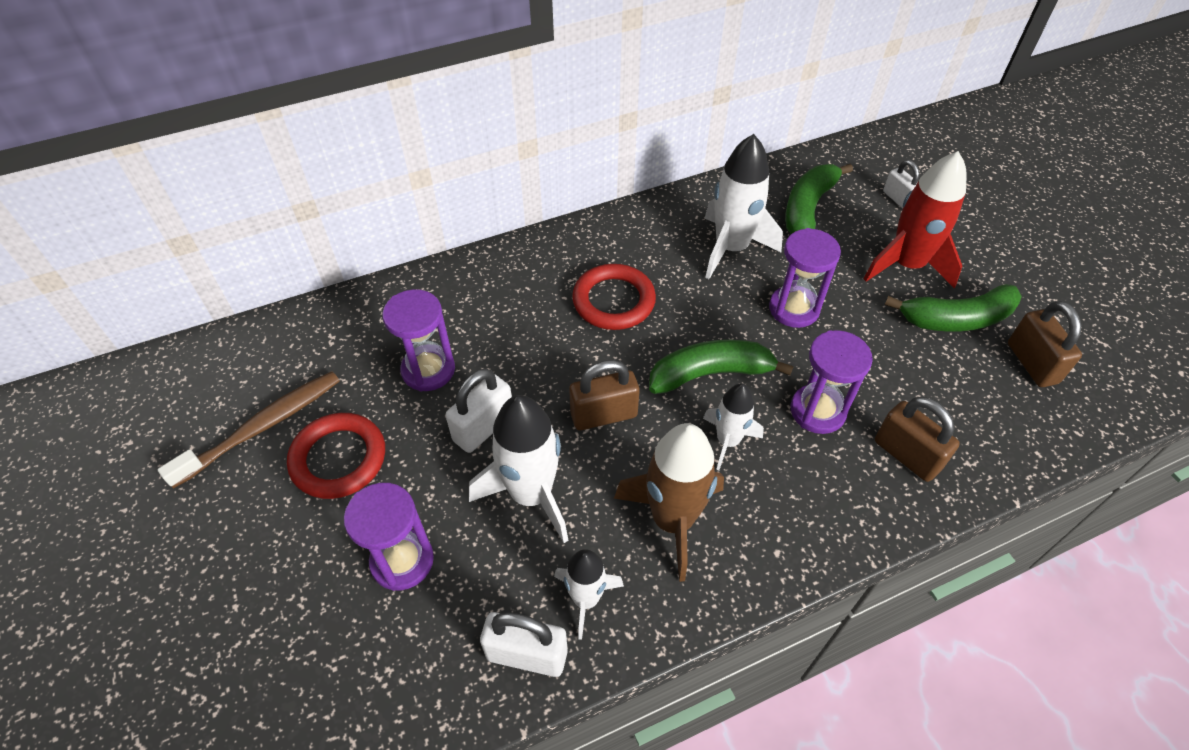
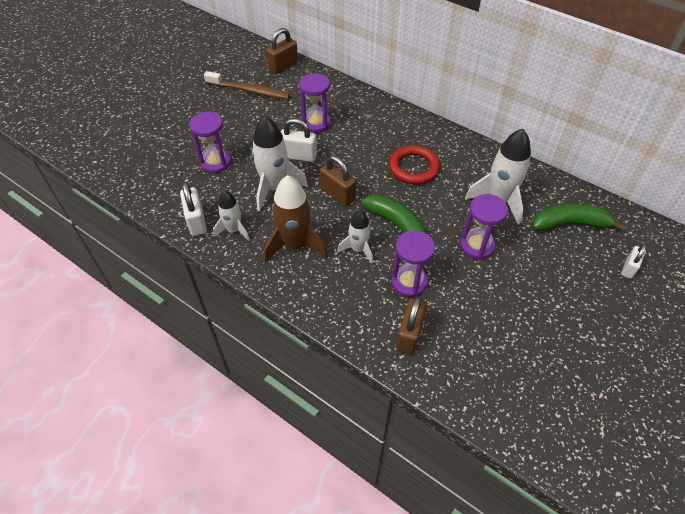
camera: 60 degrees right, 0 degrees up
red ring [287,413,385,499] -> none
red rocket [864,151,966,289] -> none
green banana [885,284,1022,332] -> none
brown padlock [1008,301,1082,387] -> brown padlock moved to [266,28,298,74]

